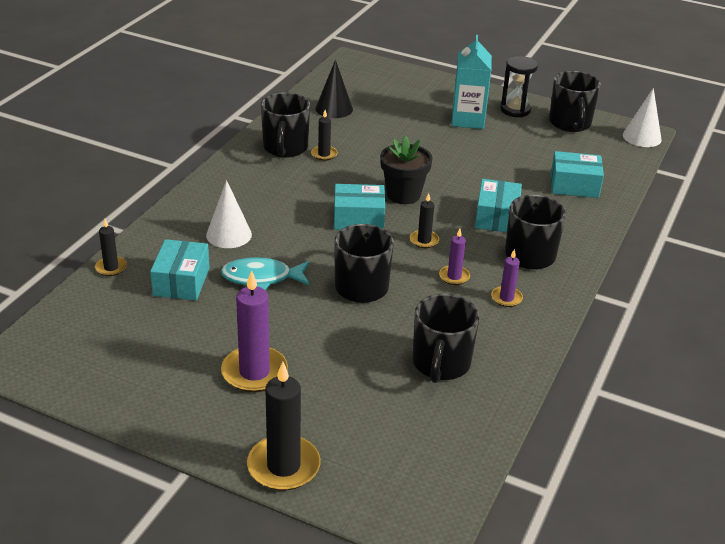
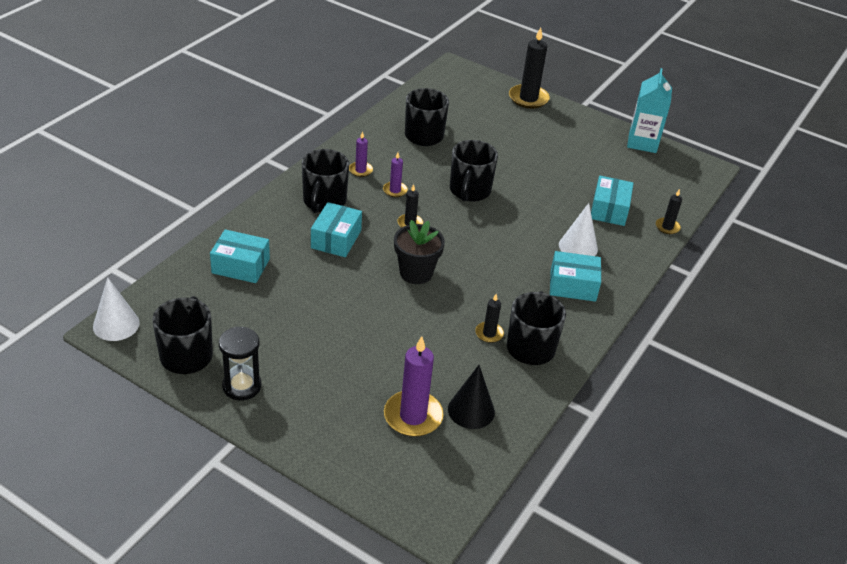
camera: 175 degrees left, 5 degrees up
turquoise fish [221,257,309,291] -> none
purple candle [221,270,288,392] -> purple candle moved to [384,336,443,437]
turquoise box [334,184,385,230] -> turquoise box moved to [550,251,601,302]
turquoise carton [451,35,492,129] -> turquoise carton moved to [627,68,672,153]

